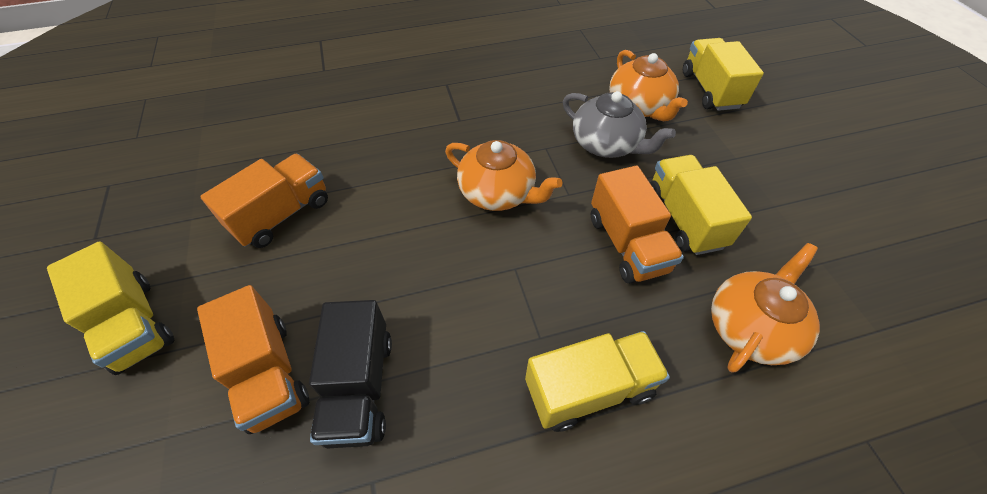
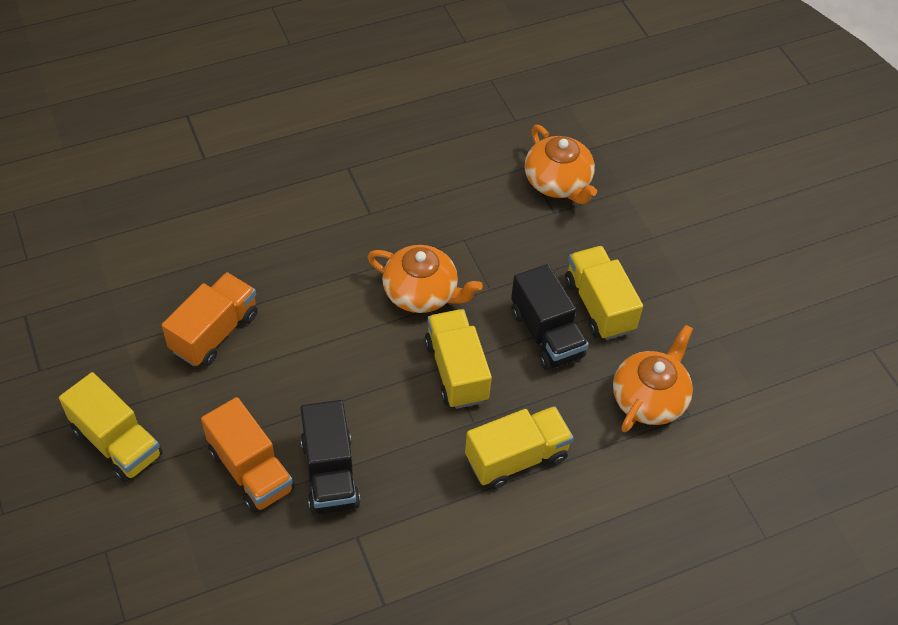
camera: 10 degrees left, 0 degrees up
grey teapot [563,91,676,158] -> none
orange truck [591,166,684,283] -> black truck [511,264,589,370]
yellow truck [683,38,764,111] -> yellow truck moved to [425,309,492,409]

